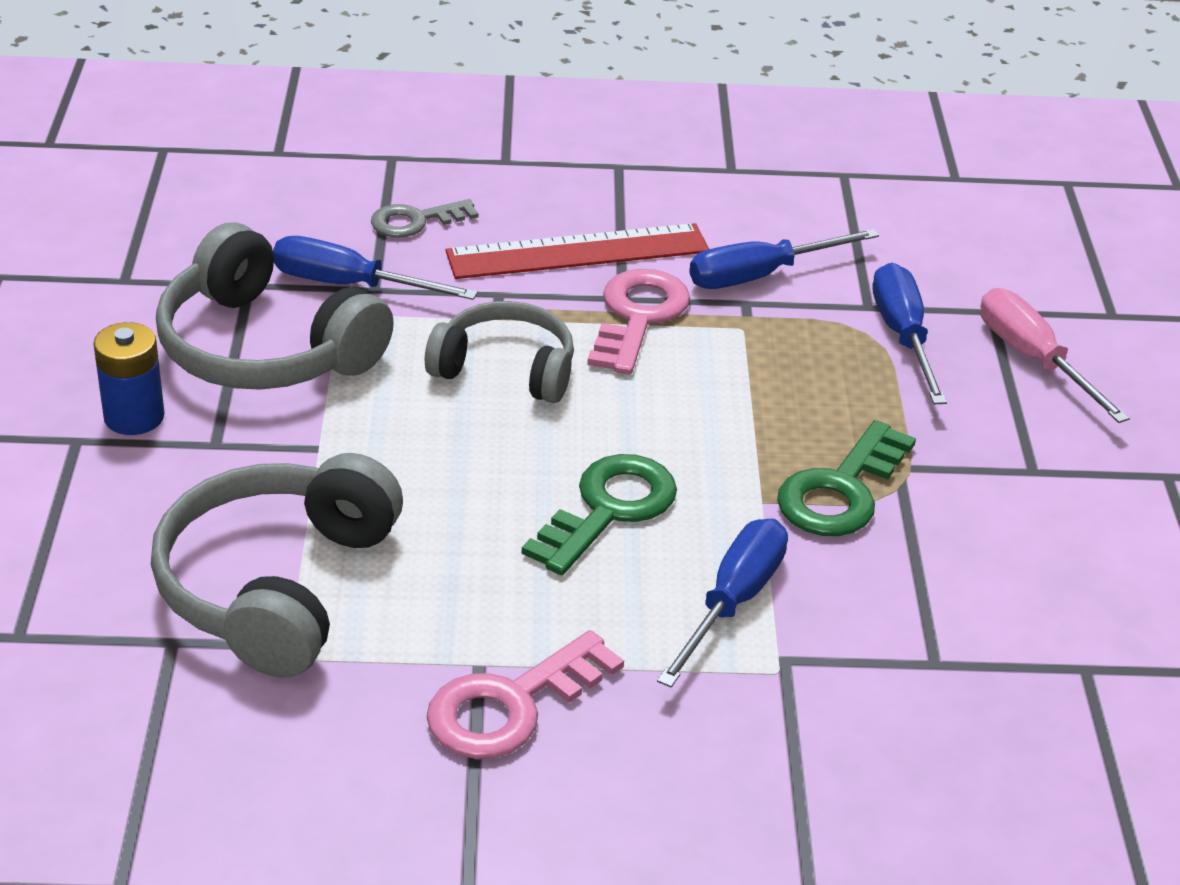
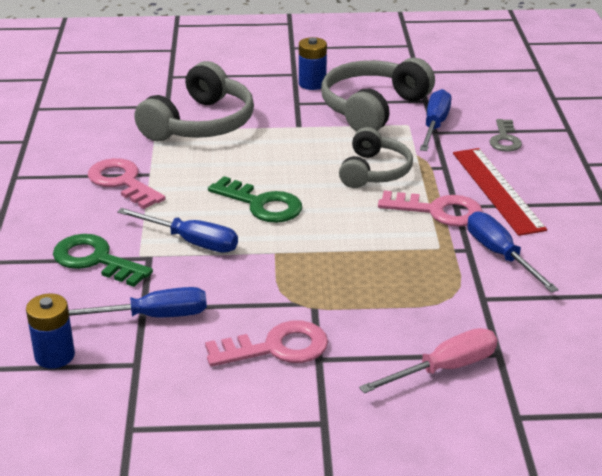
camera: 90 degrees right, 5 degrees down
grey headphones [151,453,403,678] -> grey headphones turned 105 degrees clockwise [134,61,254,141]
grey key [371,199,479,238] -> grey key turned 150 degrees counterclockwise [490,119,522,152]
green key [777,420,916,536] -> green key moved to [53,234,153,287]
blue screwdriver [873,263,947,404] -> blue screwdriver moved to [69,287,207,317]
none -> blue battery [26,293,75,369]
none -> pink key [205,320,328,367]

